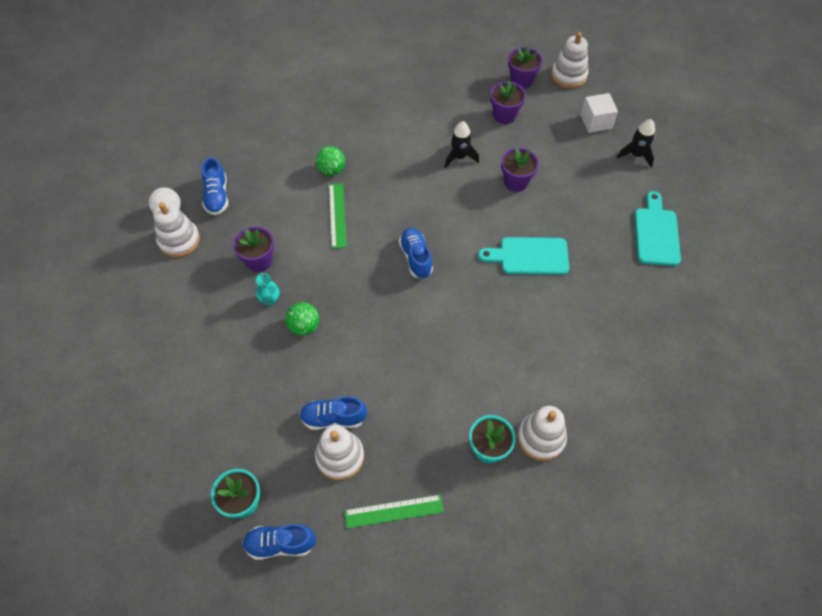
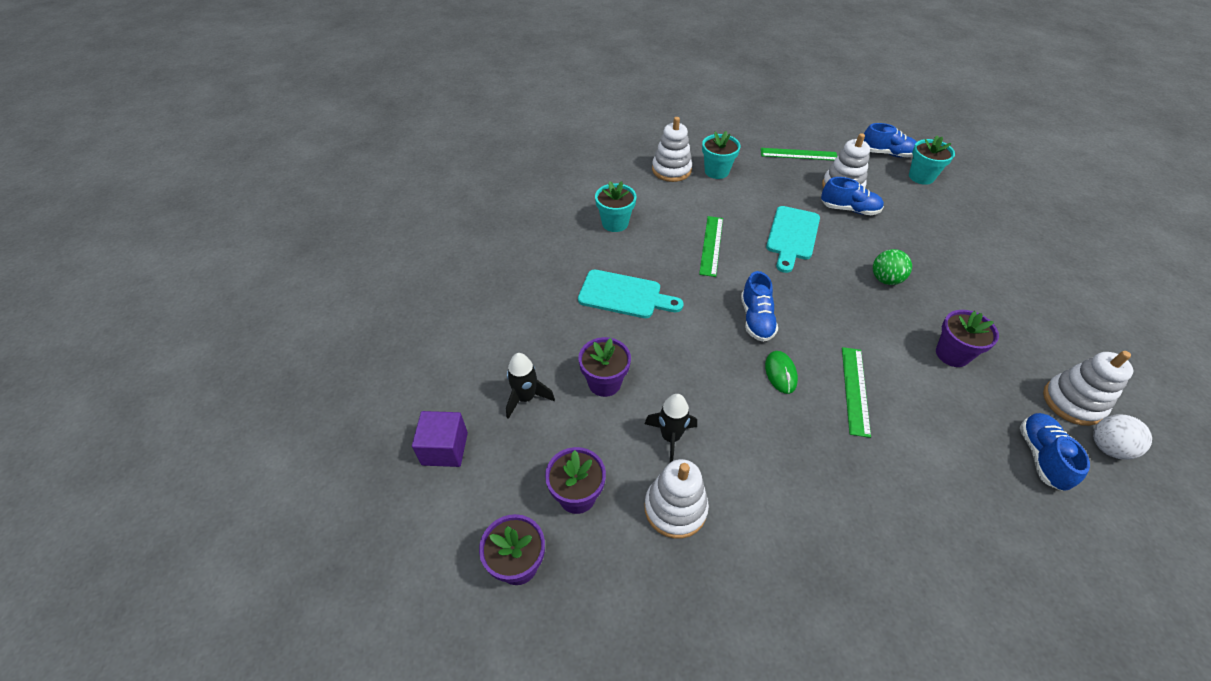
camera: 165 degrees left, 10 degrees down
turquoise vase [256,273,280,306] -> none
green ball [315,146,345,176] -> none
white stacking toy [551,32,589,88] -> white stacking toy moved to [644,459,709,539]
white cube [580,93,618,133] -> purple cube [412,411,468,467]
black rocket [617,119,655,168] -> black rocket moved to [506,353,555,419]
turquoise cutting board [635,191,681,266] -> turquoise cutting board moved to [766,206,820,273]
none -> turquoise flower pot [595,181,636,232]
none -> green ruler [699,216,723,277]
none -> green mouse [765,351,798,394]

